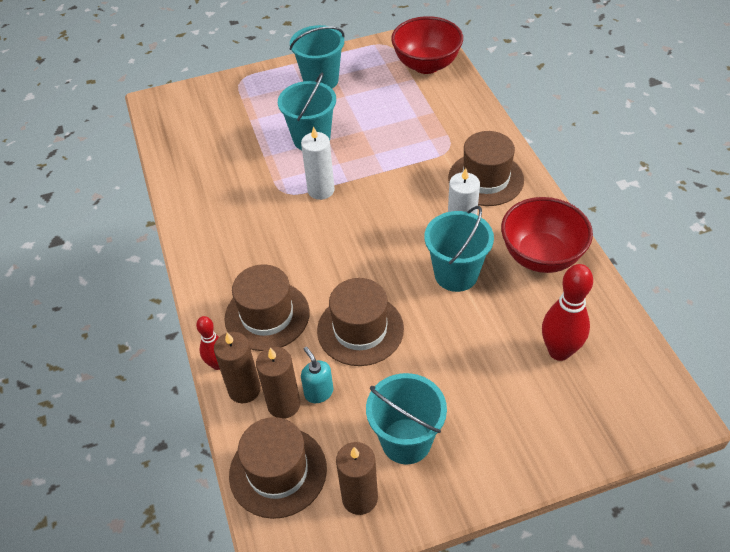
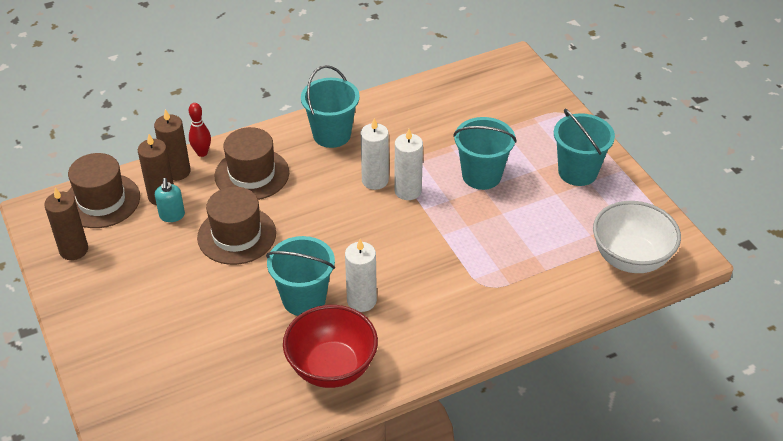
camera: 80 degrees right, 5 degrees down
turquoise soap dispenser [301,347,333,403] -> turquoise soap dispenser turned 120 degrees clockwise [155,178,185,222]
turquoise bucket [366,373,447,464] -> turquoise bucket moved to [301,65,359,148]
red bowl [391,16,463,74] -> white bowl [593,201,681,273]
brown hat [448,131,524,206] -> none
red bowling pin [542,264,593,361] -> none
none -> white candle [361,118,389,190]

